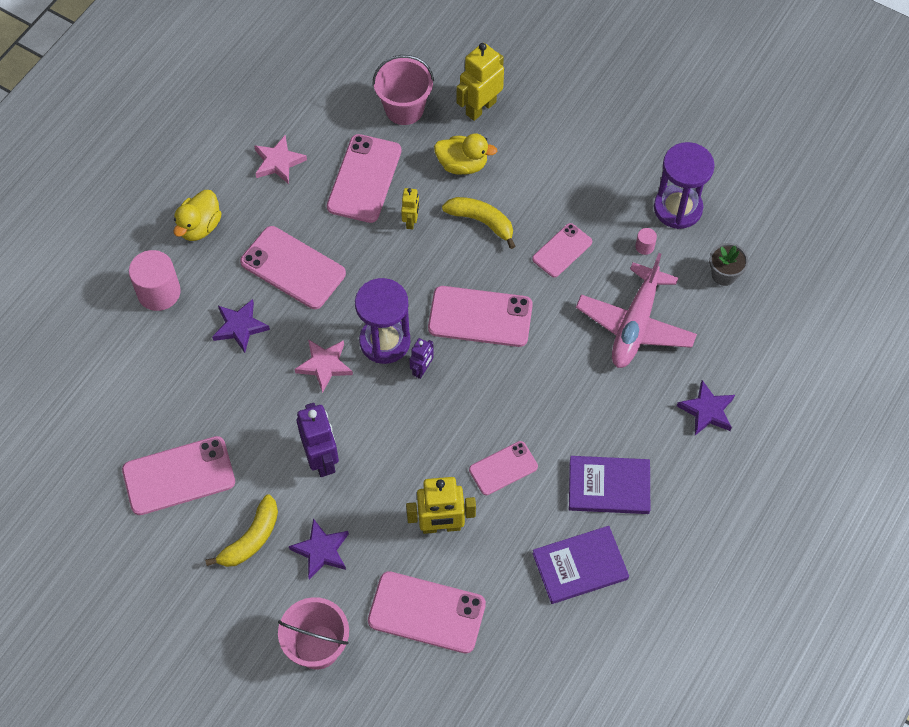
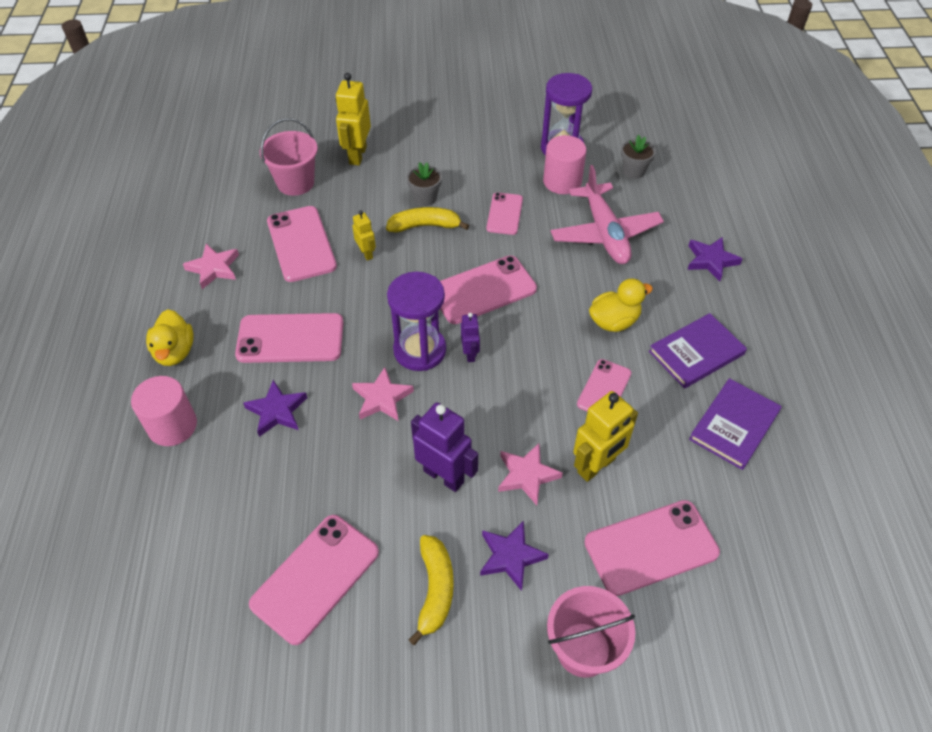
camera: 35 degrees left, 10 degrees down
yellow duck [434,134,497,175] -> yellow duck moved to [589,279,653,332]
pink cylinder [635,228,657,255] -> pink cylinder [543,135,587,194], size x2.23
none -> grey flower pot [406,162,442,206]
none -> pink star [498,443,563,505]

